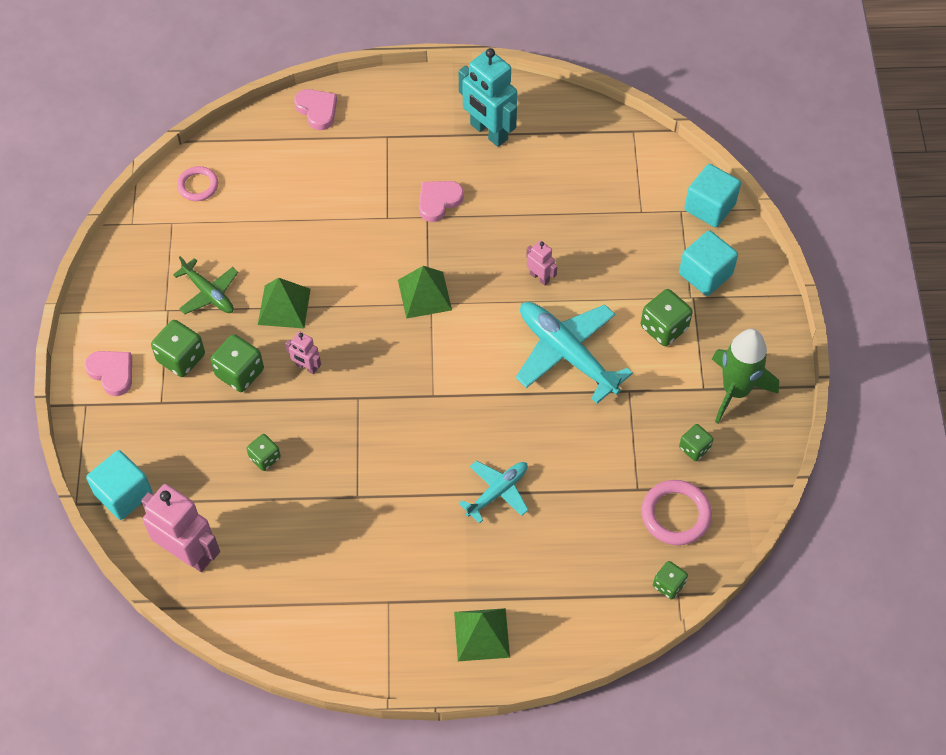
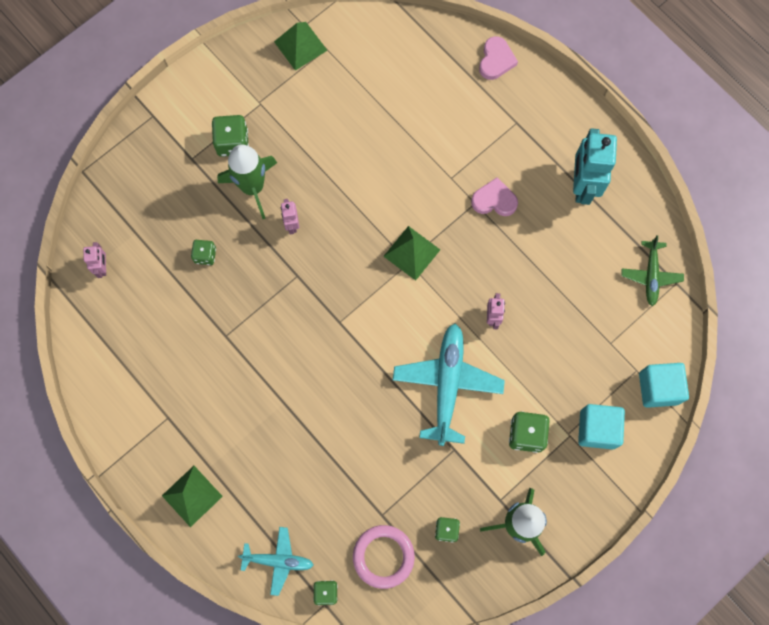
camera: 50 degrees right, 15 degrees up
pink heart [85,351,132,396] -> none
turquoise cube [86,450,153,520] -> none
pink robot [141,484,220,572] -> pink robot [83,242,106,278], size x0.48
green plane [173,256,238,314] -> green plane moved to [621,235,684,306]
pink ring [177,166,218,201] -> none
green dice [211,334,264,392] -> green rocket [217,144,277,219]
green pyramid [258,278,311,329] -> green pyramid moved to [274,22,328,71]
turquoise plane [459,460,528,524] -> turquoise plane moved to [238,527,313,596]

